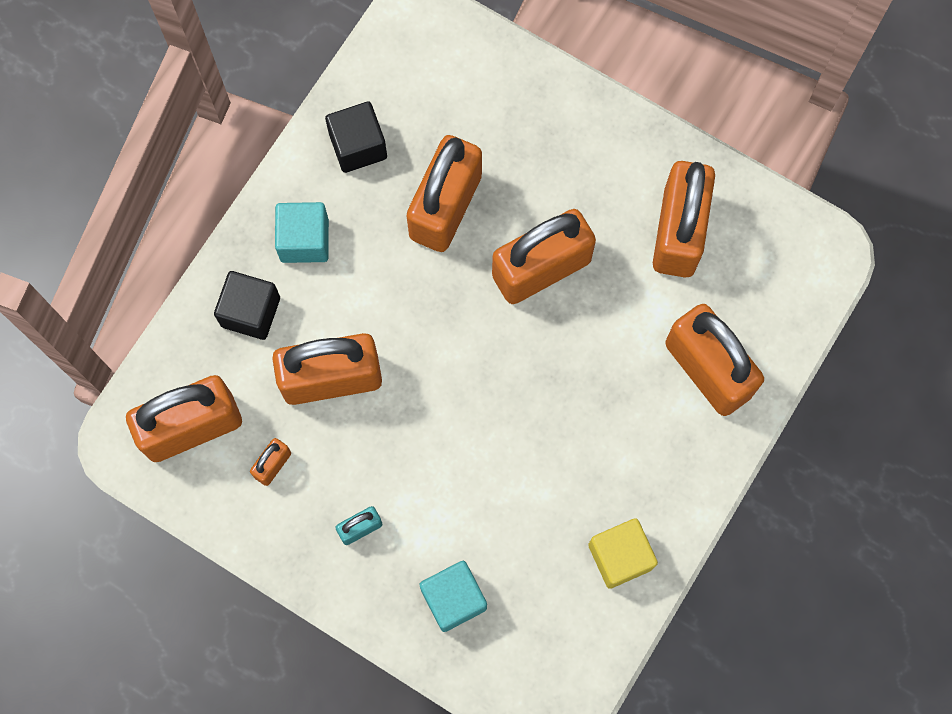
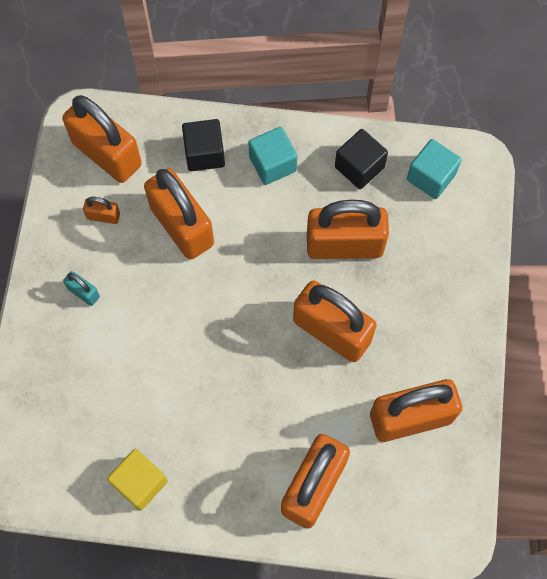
camera: 65 degrees right, 5 degrees down
turquoise cube [419,561,487,632] -> turquoise cube moved to [407,139,462,199]

